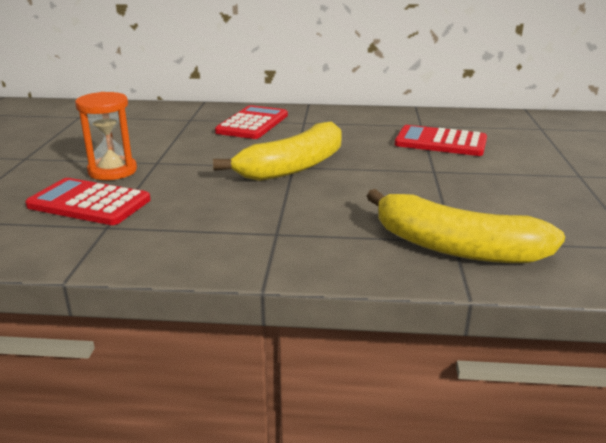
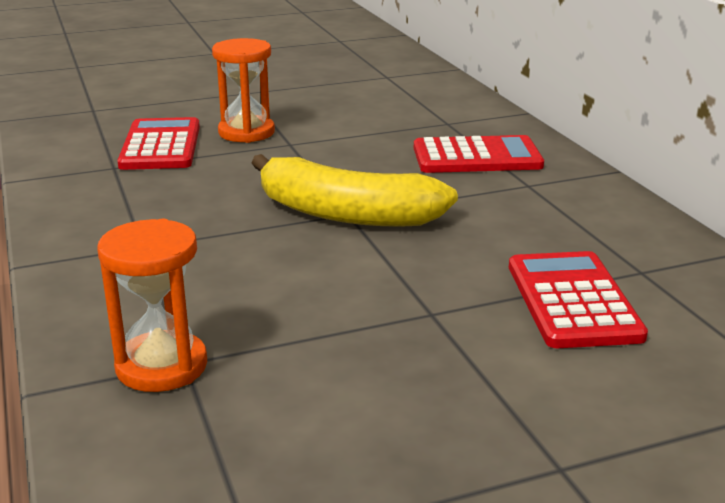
camera: 65 degrees right, 0 degrees up
yellow banana [367,189,565,263] -> orange hourglass [97,219,207,392]

